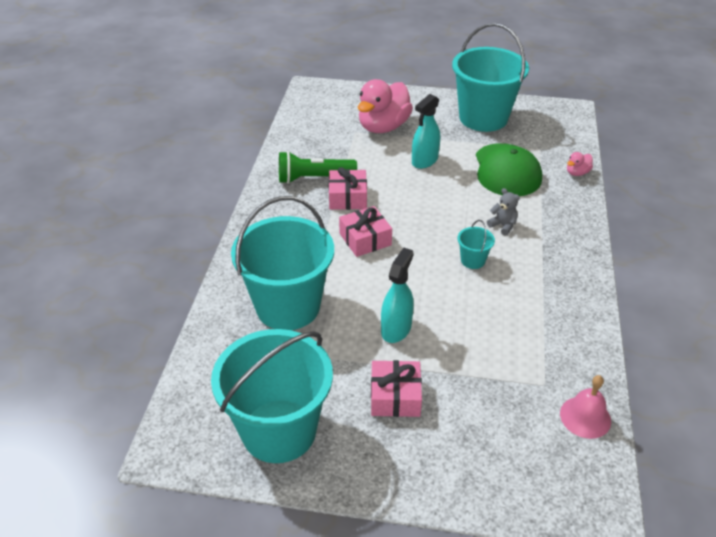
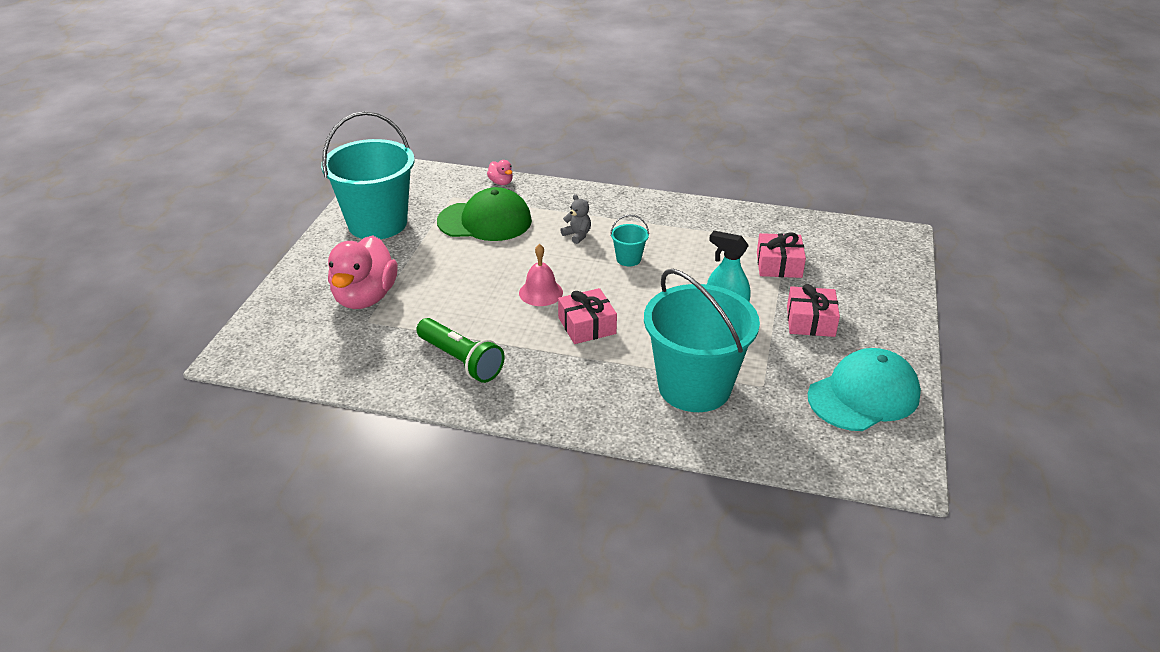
camera: 85 degrees left, 5 degrees down
turquoise bucket [211,329,333,463] -> turquoise cap [808,348,921,431]
green flashlight [279,151,357,184] -> green flashlight turned 45 degrees counterclockwise [416,318,505,383]
pink gift [329,167,367,210] -> pink gift moved to [757,232,806,278]
pink duck [358,79,413,133] -> pink duck turned 60 degrees clockwise [328,235,398,309]
turquoise spray bottle [412,94,440,169] -> none
grey teddy bear [487,188,520,236] -> grey teddy bear turned 90 degrees clockwise [561,194,591,244]
pink bell [560,375,611,439] -> pink bell moved to [519,244,563,306]

